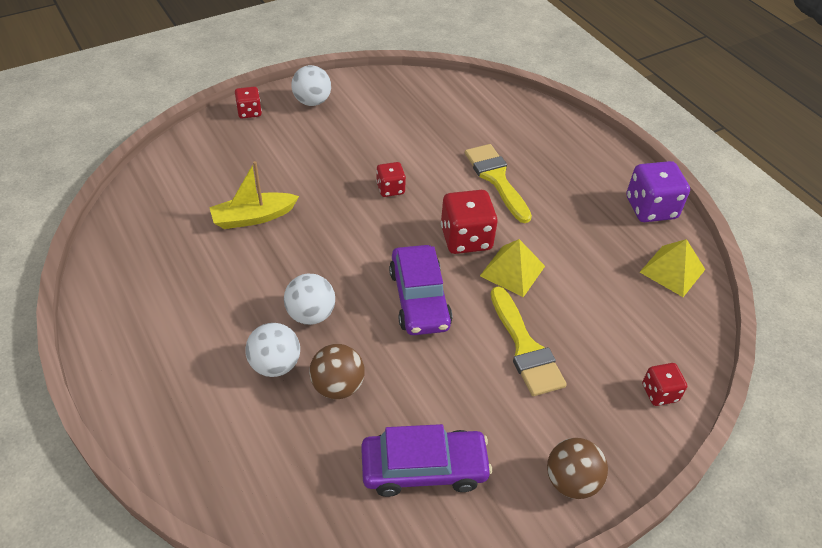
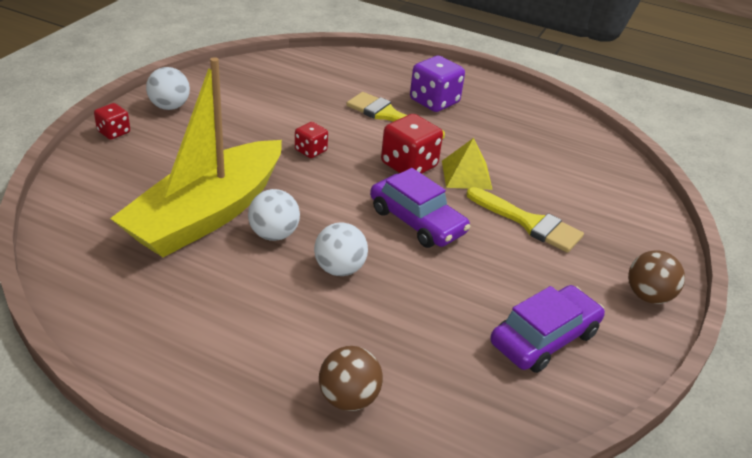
camera: 35 degrees left, 10 degrees down
yellow boat [209,161,299,229] -> yellow boat [110,57,282,257], size x2.12
white ball [245,323,300,377] -> white ball moved to [248,189,300,241]
brown ball [309,344,365,399] -> brown ball moved to [319,346,383,411]
purple dice [626,161,690,222] -> purple dice moved to [410,56,465,112]
yellow pyramid [640,239,706,297] -> none
red dice [642,363,687,406] -> none

